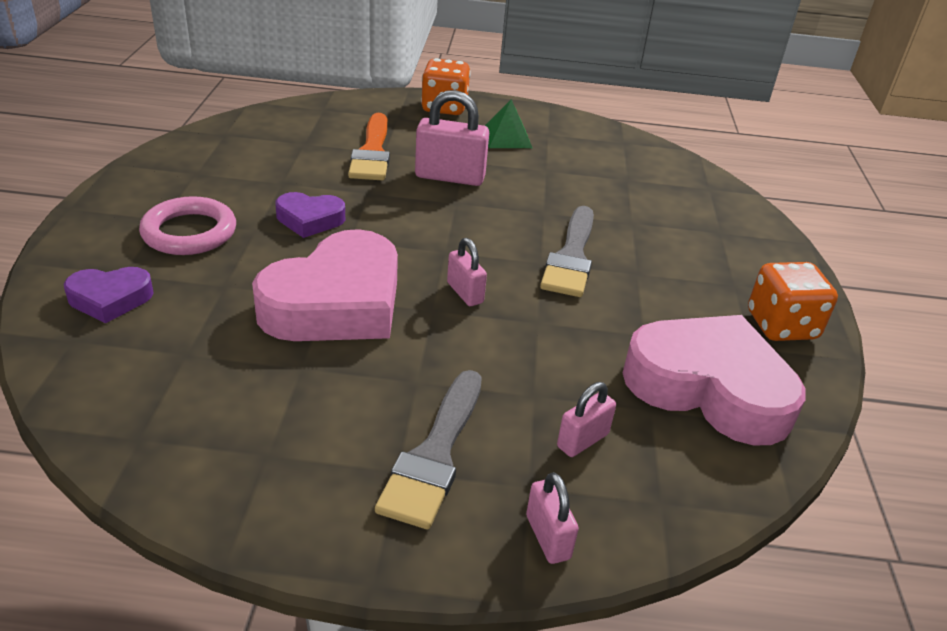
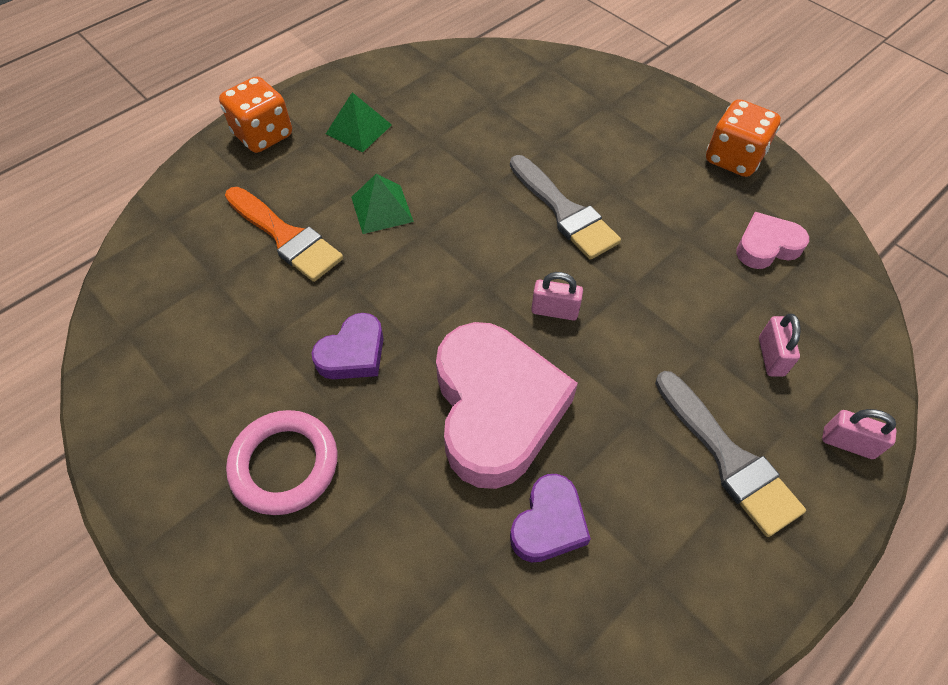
camera: 45 degrees left, 20 degrees up
purple heart [64,267,154,324] -> purple heart moved to [510,474,591,563]
pink padlock [415,90,489,186] -> green pyramid [351,174,414,234]
pink heart [623,315,806,446] -> pink heart [736,212,809,269], size x0.50

